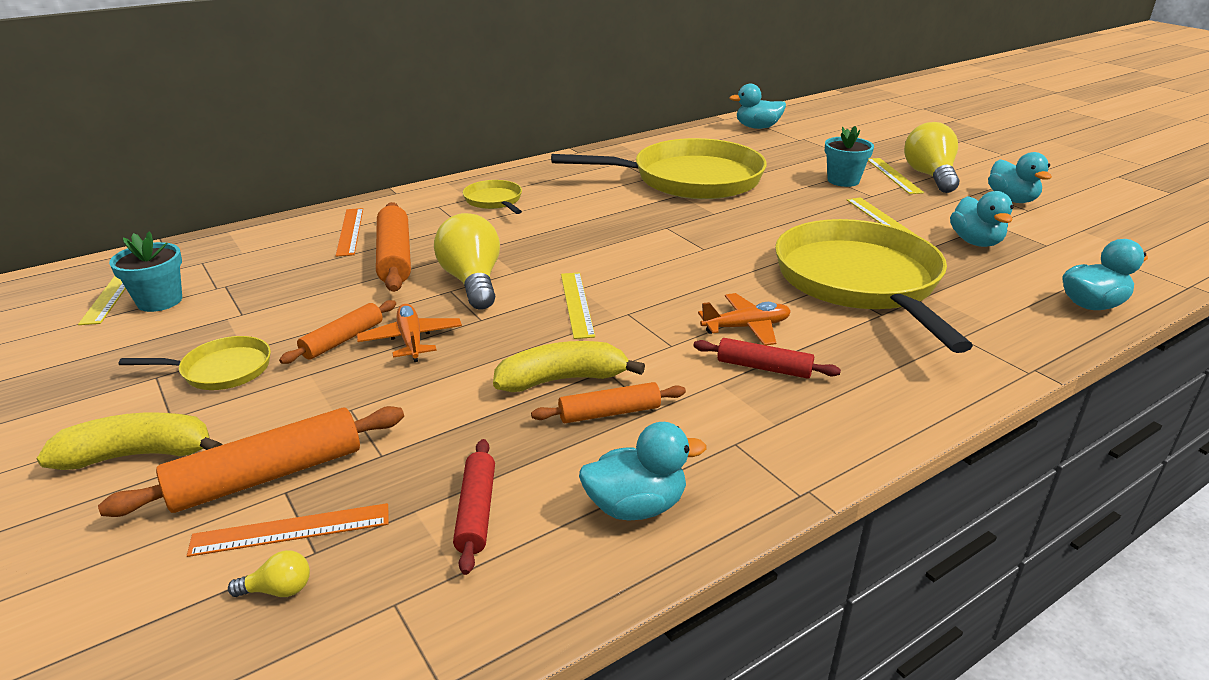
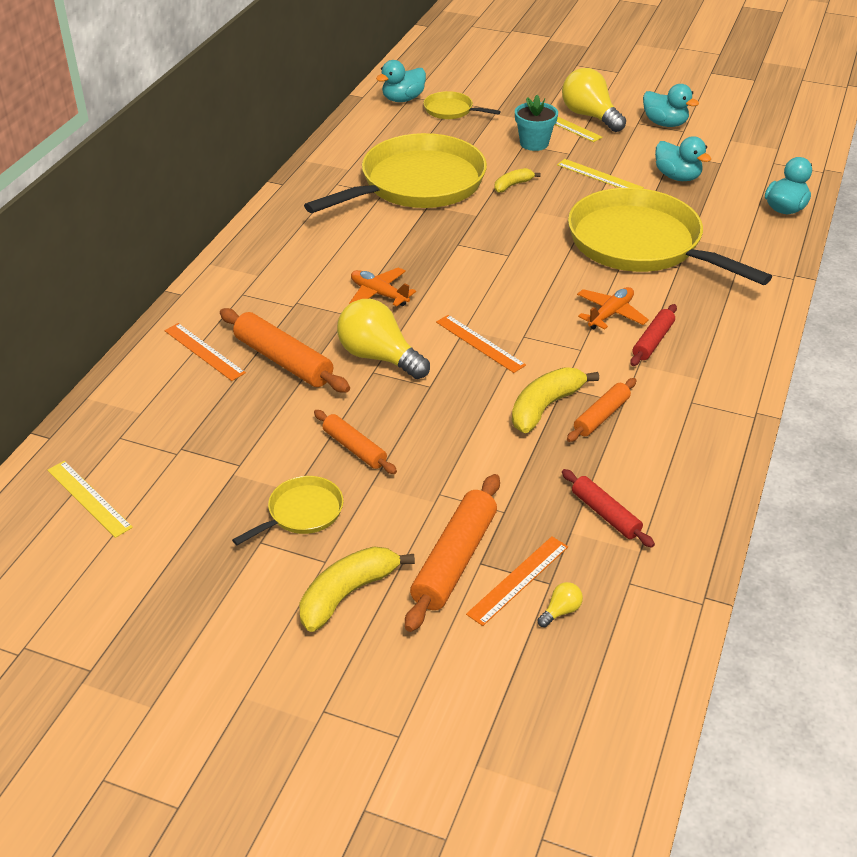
camera: 35 degrees left, 10 degrees up
turquoise flower pot [109,231,182,312] -> none
orange rolling pin [279,300,396,364] -> orange rolling pin turned 45 degrees counterclockwise [314,410,397,474]
orange plane [357,304,462,362] -> orange plane moved to [349,267,416,307]
yellow pan [463,180,522,214] -> yellow pan moved to [423,91,501,119]
yellow ruler [561,272,595,339] -> orange ruler [436,315,526,373]
turquoise duck [579,422,706,521] -> none
red rolling pin [694,338,841,379] -> red rolling pin turned 45 degrees counterclockwise [630,304,677,366]
none -> yellow banana [495,168,541,193]

